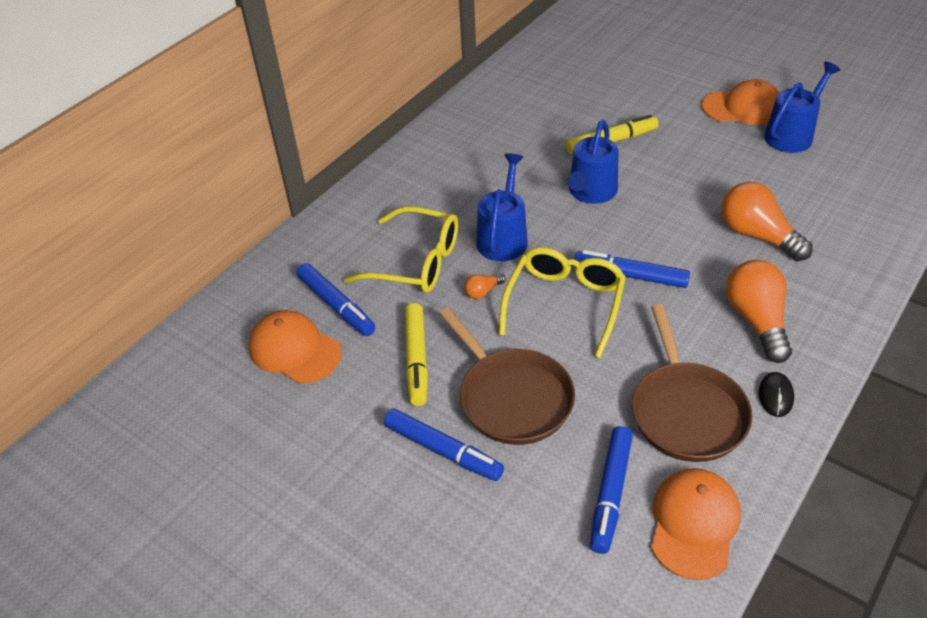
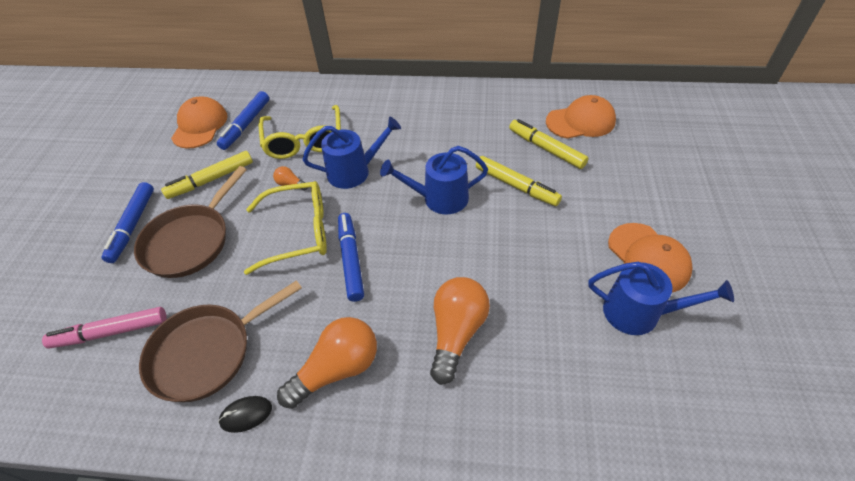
camera: 60 degrees right, 5 degrees up
blue marker [590,426,633,554] -> pink marker [42,307,167,349]
orange cap [651,468,741,580] -> orange cap moved to [546,95,616,139]
none -> yellow marker [509,119,588,169]

